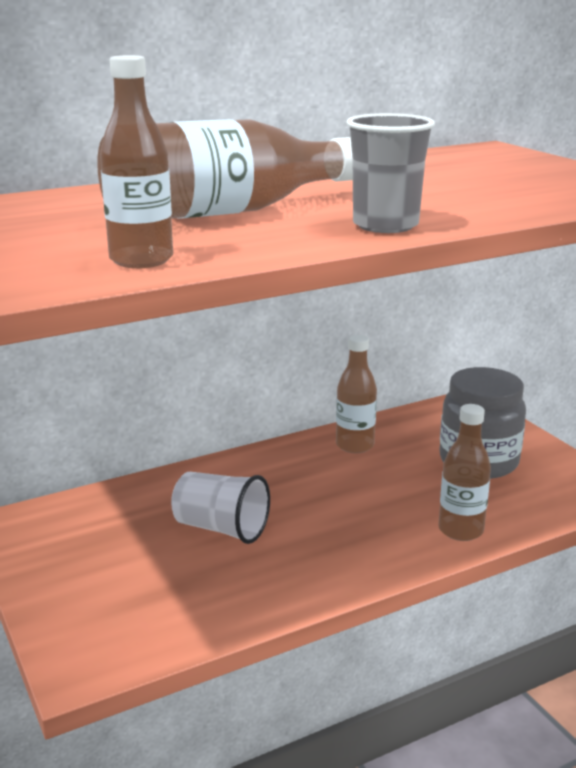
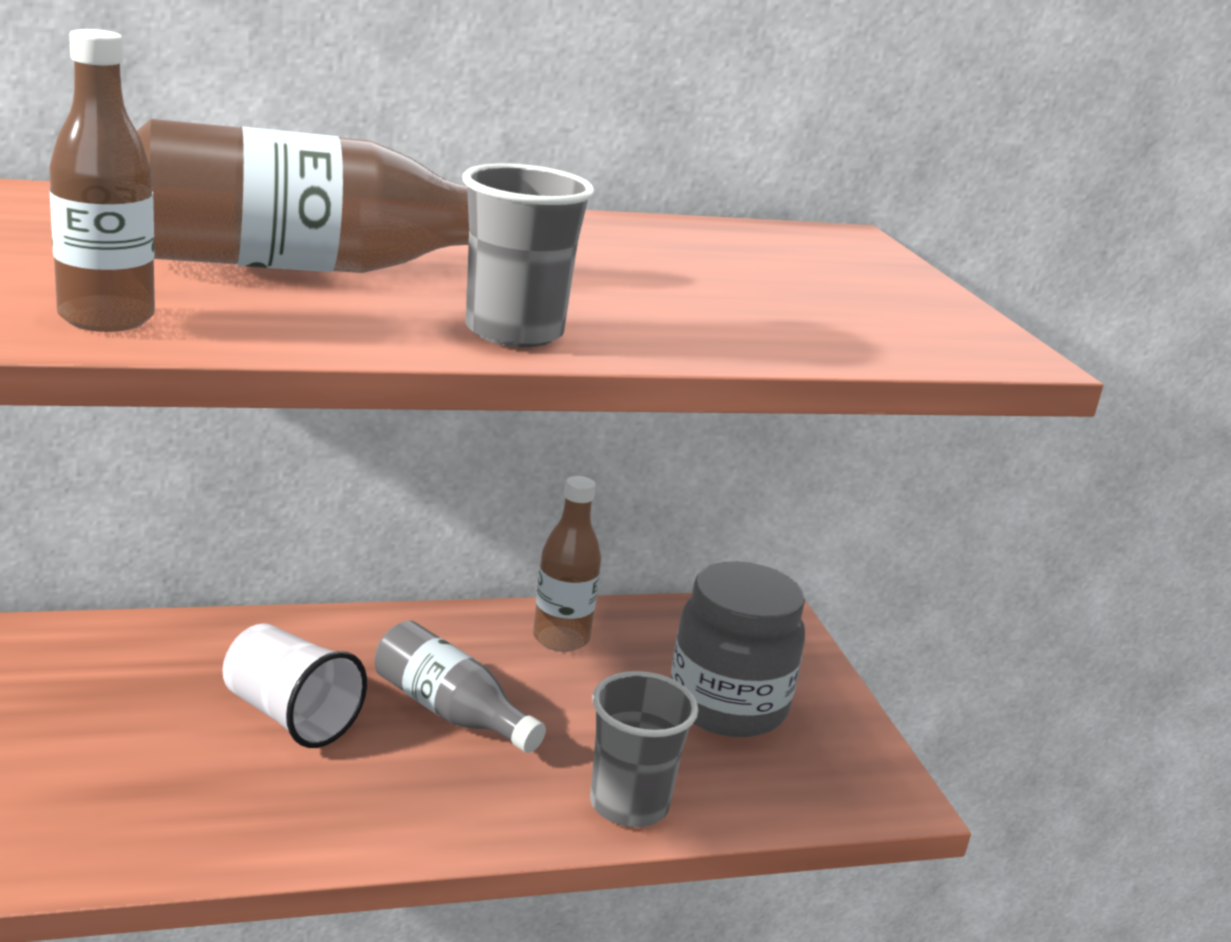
camera: 10 degrees right, 0 degrees up
brown bottle [438,404,491,541] -> grey cup [590,671,698,827]
none -> grey bottle [375,621,546,753]

